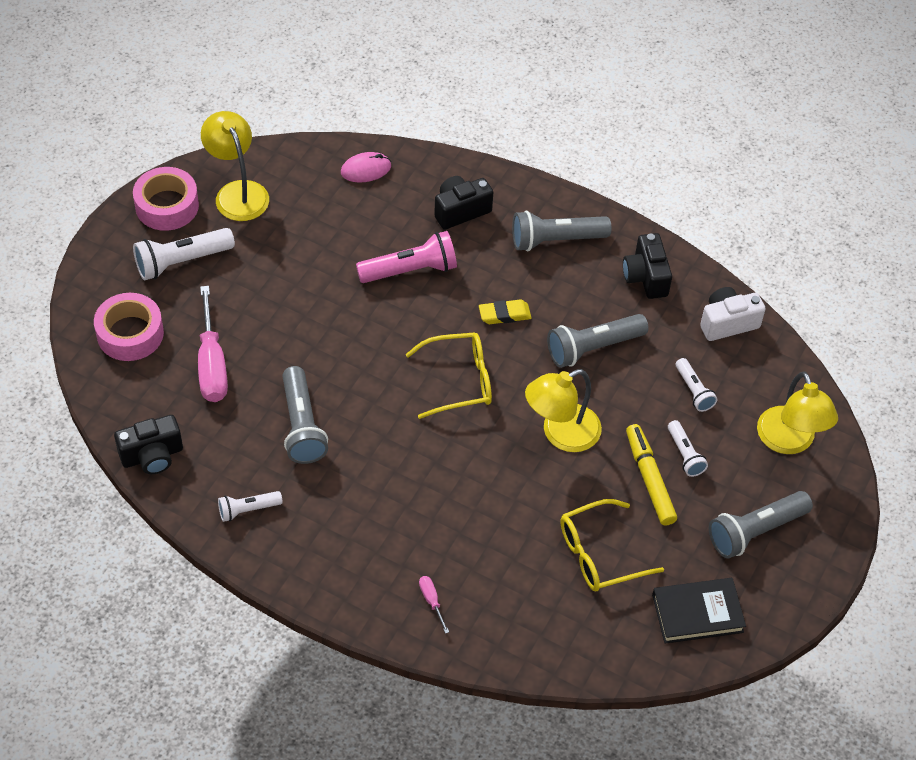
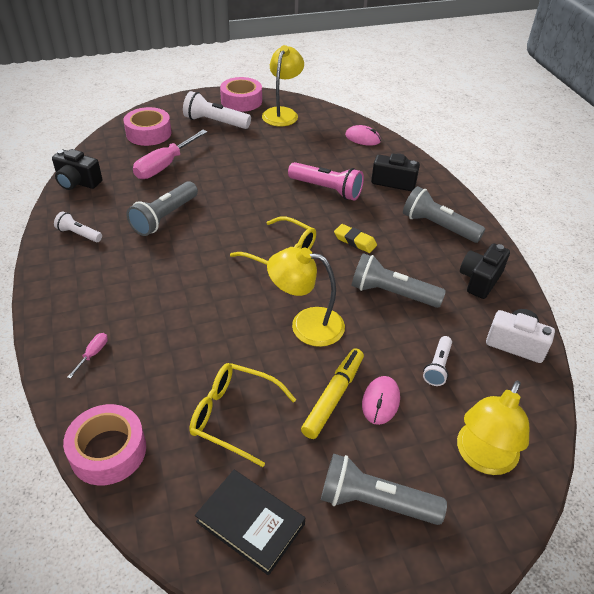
camera: 45 degrees right, 10 degrees down
white flashlight [668,420,708,477] -> pink mouse [362,376,400,425]
none -> pink tape [63,404,146,485]

